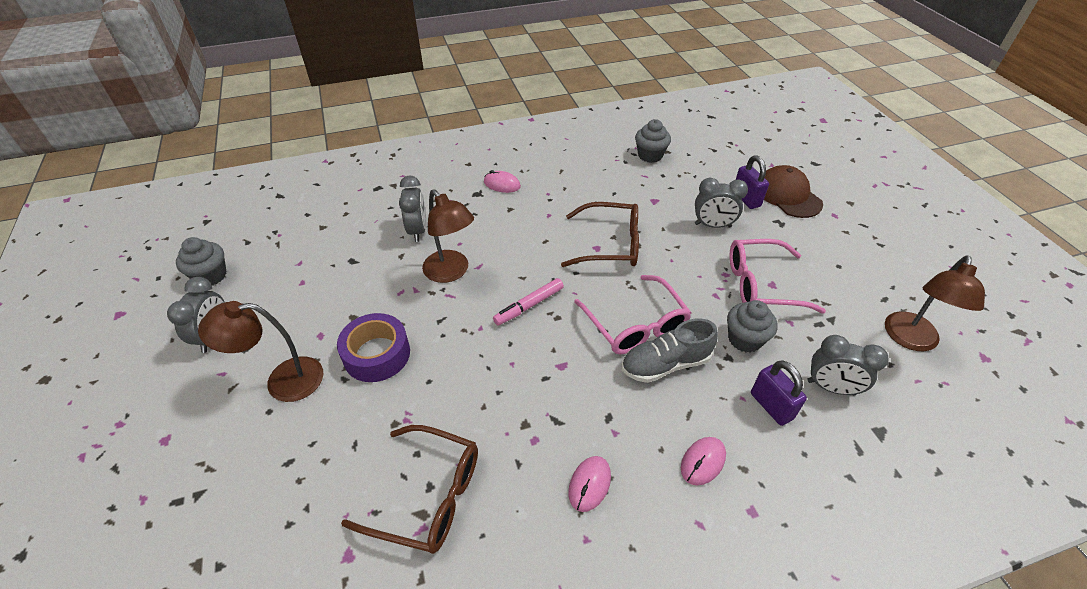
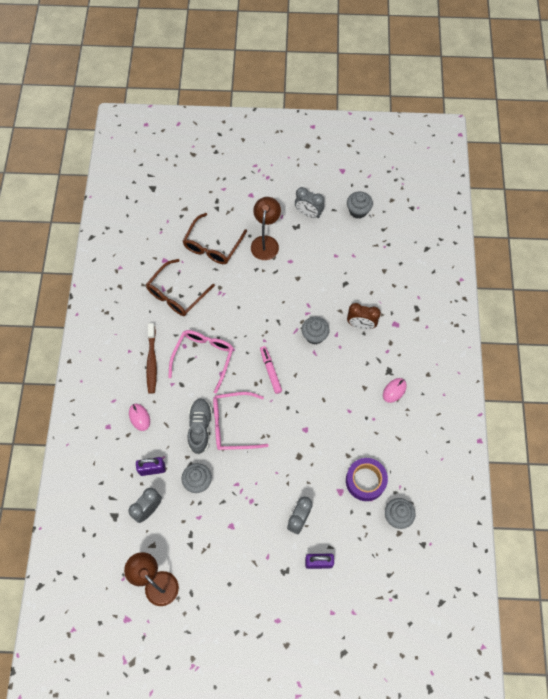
camera: 110 degrees right, 20 degrees up
purple tape [337,313,410,382] -> purple tape moved to [346,458,388,501]
grey clock [399,176,426,242] -> brown clock [347,303,381,329]
brown lamp [422,189,474,283] -> grey cupcake [302,317,330,345]
brown glasses [561,202,639,267] -> brown glasses moved to [183,213,247,264]
pink mouse [568,456,611,512] -> brown toothbrush [146,323,157,394]
pink glasses [730,239,826,314] -> pink glasses moved to [168,330,233,393]
brown cap [764,165,823,218] -> none

